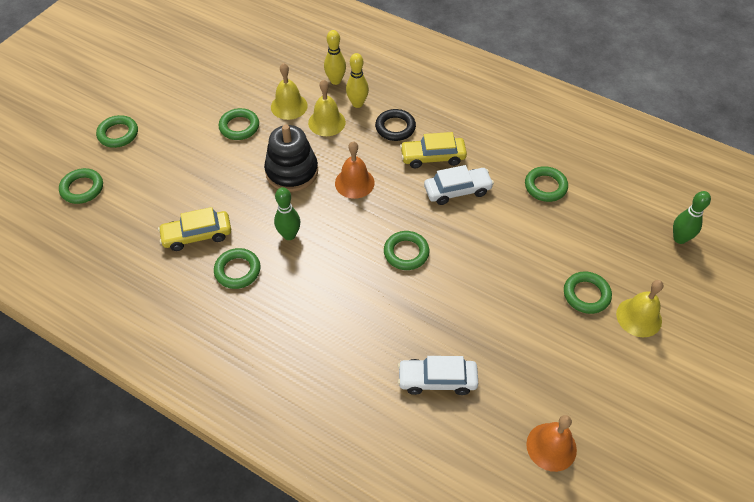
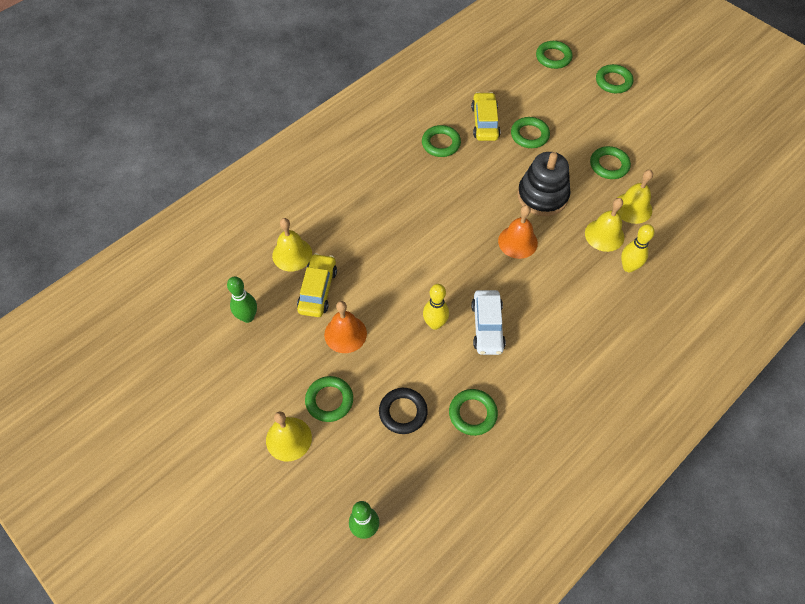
camera: 105 degrees right, 5 degrees up
green bowling pin [274,187,300,240] -> green bowling pin moved to [227,276,257,323]
yellow bowling pin [324,30,346,85] -> yellow bowling pin moved to [423,284,449,330]
black ring [375,109,416,141] -> black ring moved to [379,388,428,434]
green ring [384,231,429,270] -> green ring moved to [511,117,550,148]
white car [398,356,478,395] -> yellow bell [272,218,312,272]
yellow car [400,132,467,168] -> yellow car moved to [297,253,337,317]
orange bell [526,415,577,472] -> orange bell moved to [324,301,367,353]

